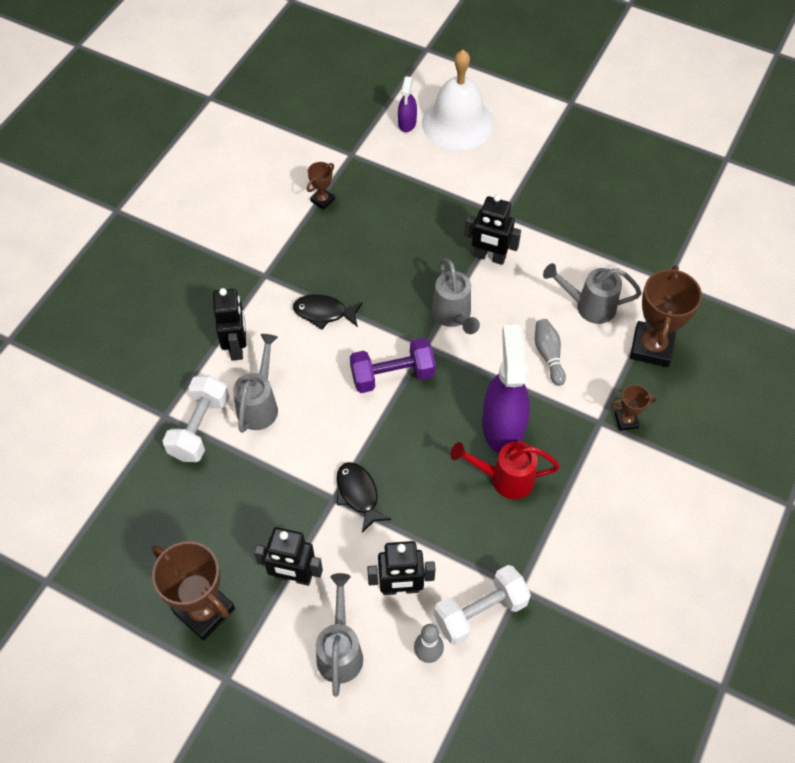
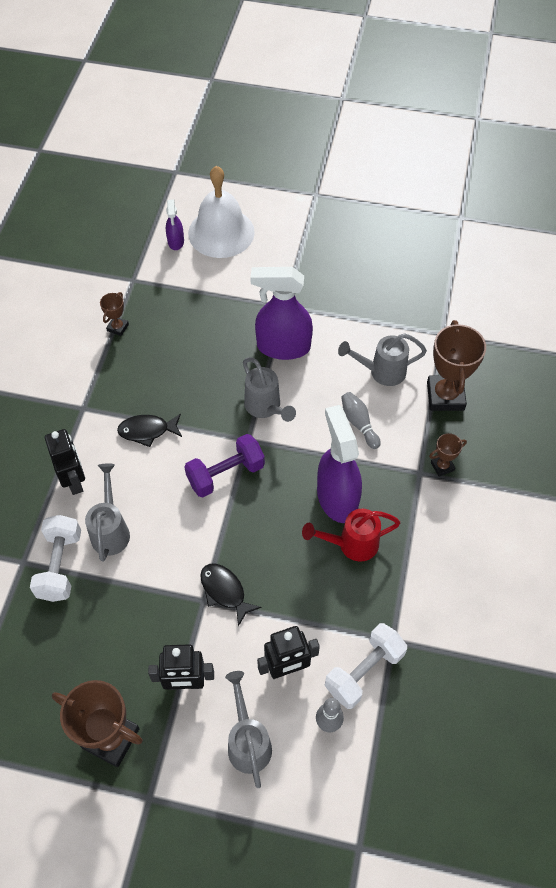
camera: 15 degrees left, 0 degrees up
black robot [464,194,521,265] -> purple spray bottle [250,267,313,360]

